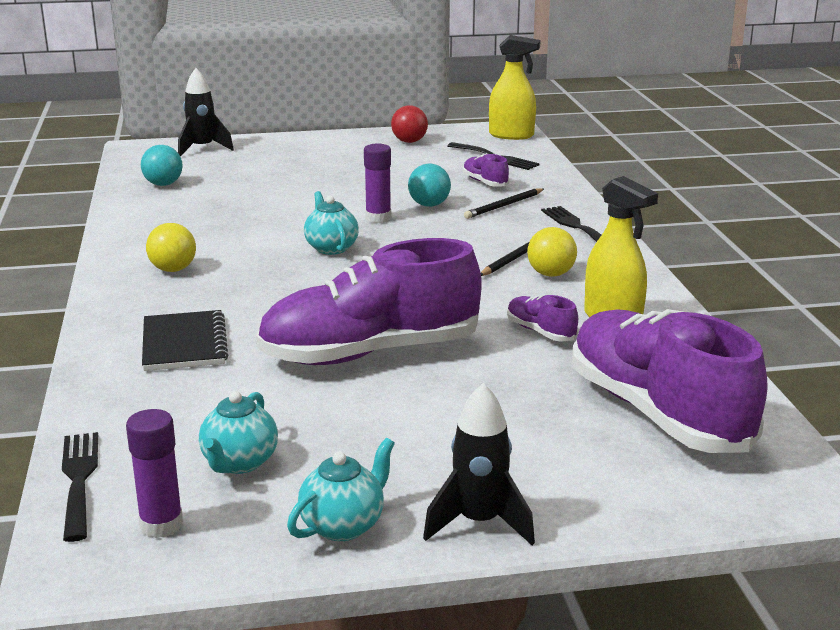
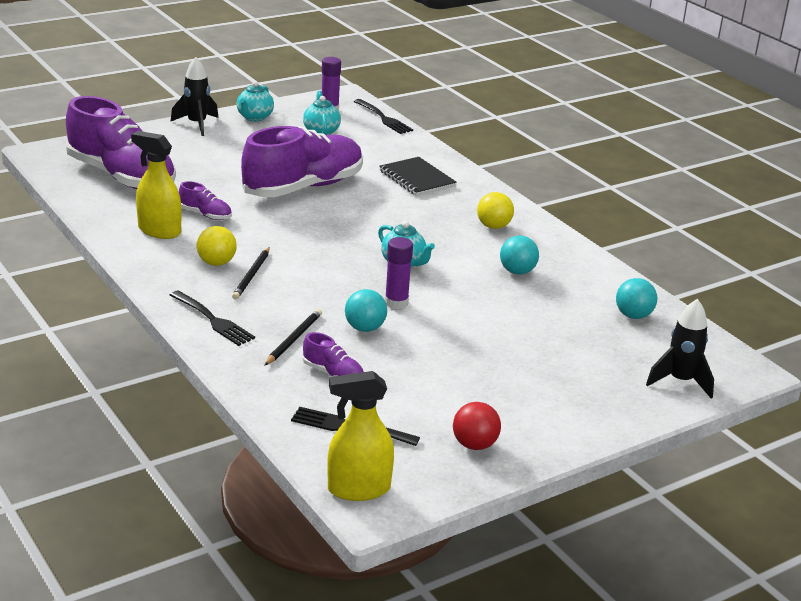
camera: 155 degrees right, 5 degrees up
none -> turquoise ball [500,235,539,275]

